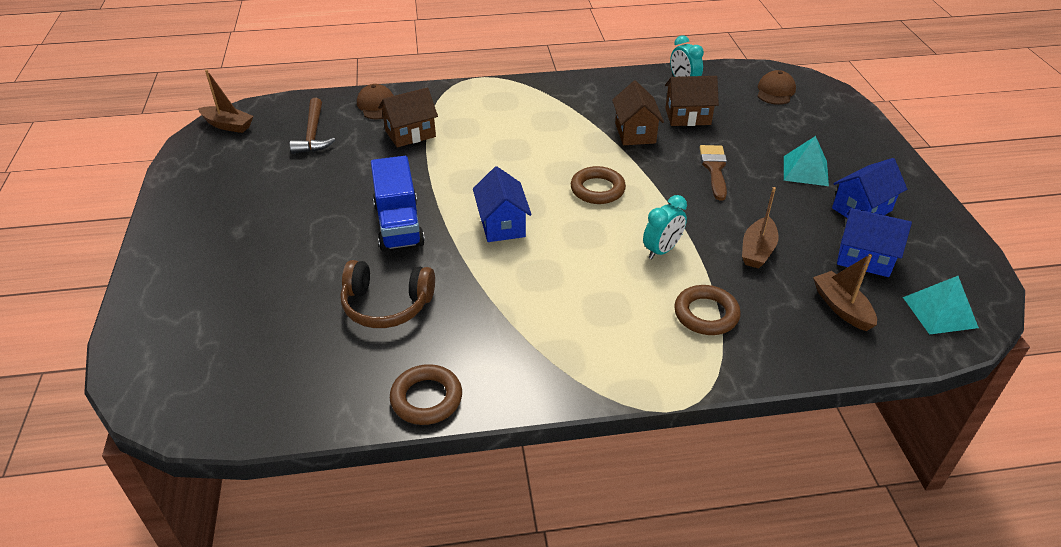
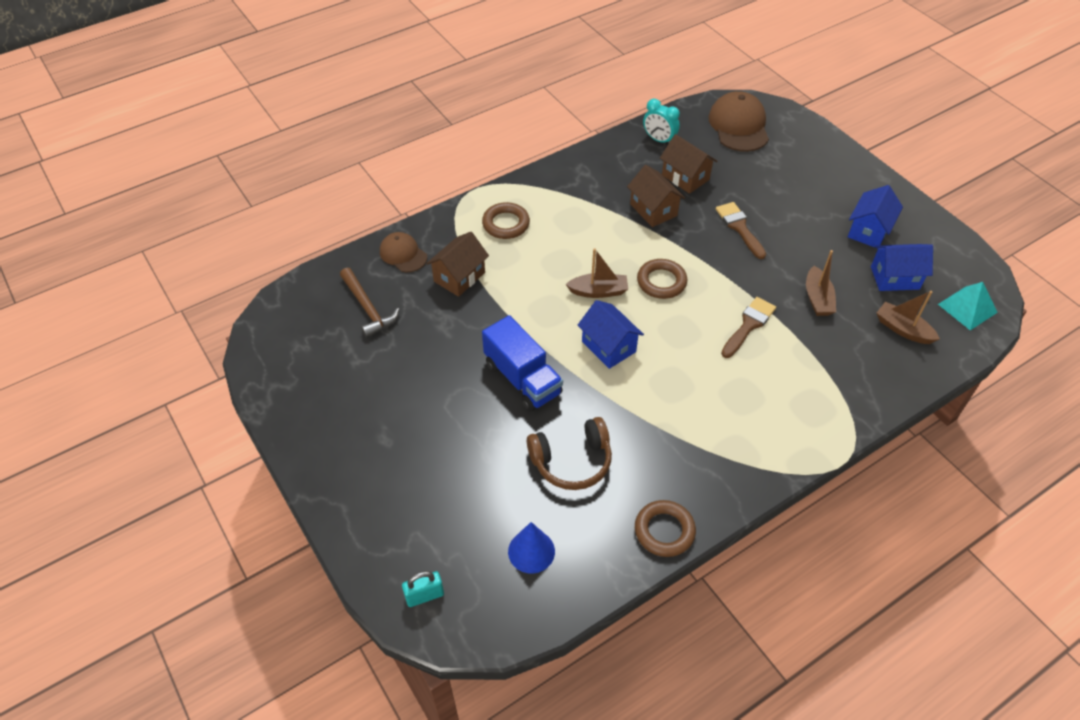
camera: 25 degrees left, 10 degrees up
brown boat [198,70,253,133] -> brown boat moved to [566,248,628,298]
turquoise clock [643,195,687,259] -> brown brush [721,297,776,358]
brown house [665,76,719,126] -> brown house turned 75 degrees clockwise [660,134,717,194]
brown ring [674,285,741,335] -> brown ring moved to [482,202,530,239]
brown cap [757,70,796,105] -> brown cap [708,91,769,152], size x1.66
turquoise pyramid [784,136,829,186] -> none
none -> turquoise padlock [402,571,444,607]
none -> blue cone [508,522,555,573]

